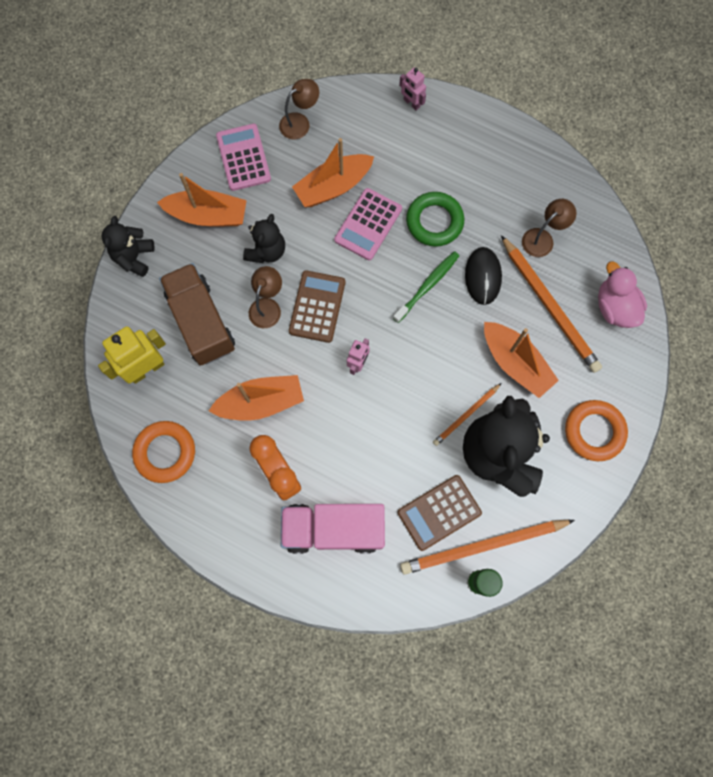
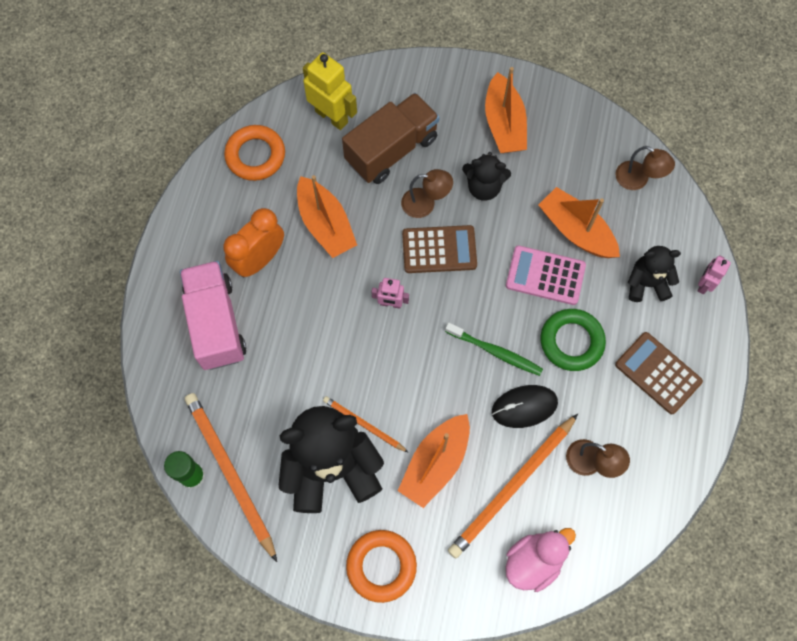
camera: 75 degrees right, 5 degrees down
black teddy bear [101,216,155,277] -> black teddy bear moved to [628,246,681,302]
pink calculator [216,124,271,191] -> none
brown calculator [397,475,482,551] -> brown calculator moved to [615,332,703,414]

